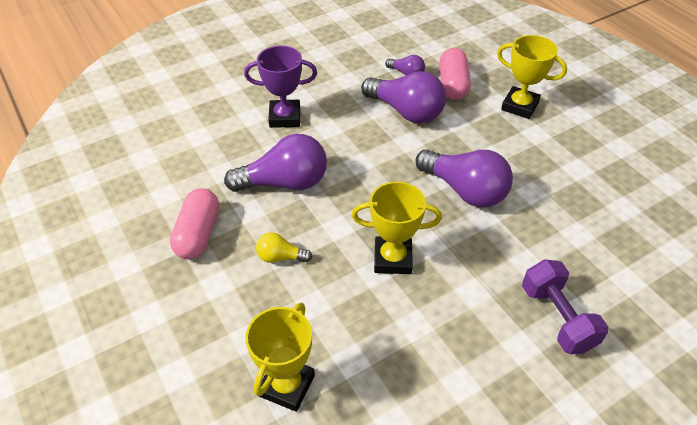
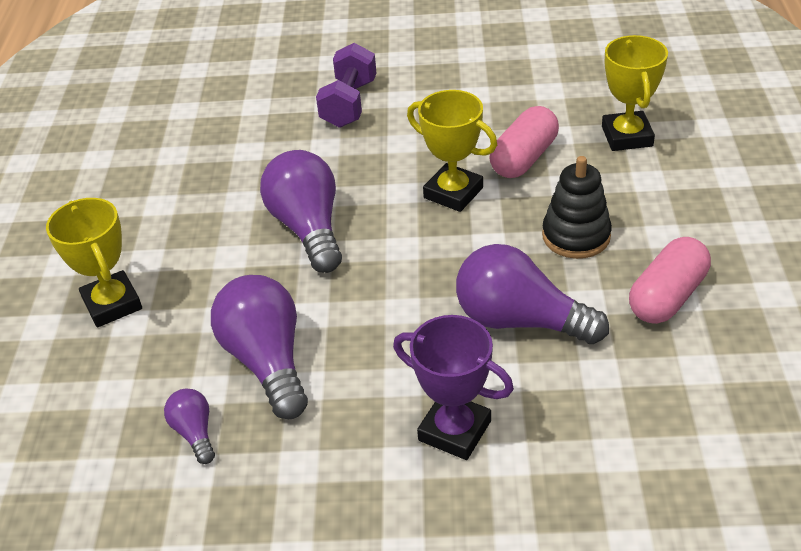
camera: 145 degrees left, 5 degrees down
yellow trophy [245,302,315,412] -> yellow trophy turned 60 degrees counterclockwise [602,35,668,151]
yellow light bulb [256,232,313,263] -> black stacking toy [542,156,612,259]
pink capsule [439,48,471,100] -> pink capsule moved to [490,106,559,178]

